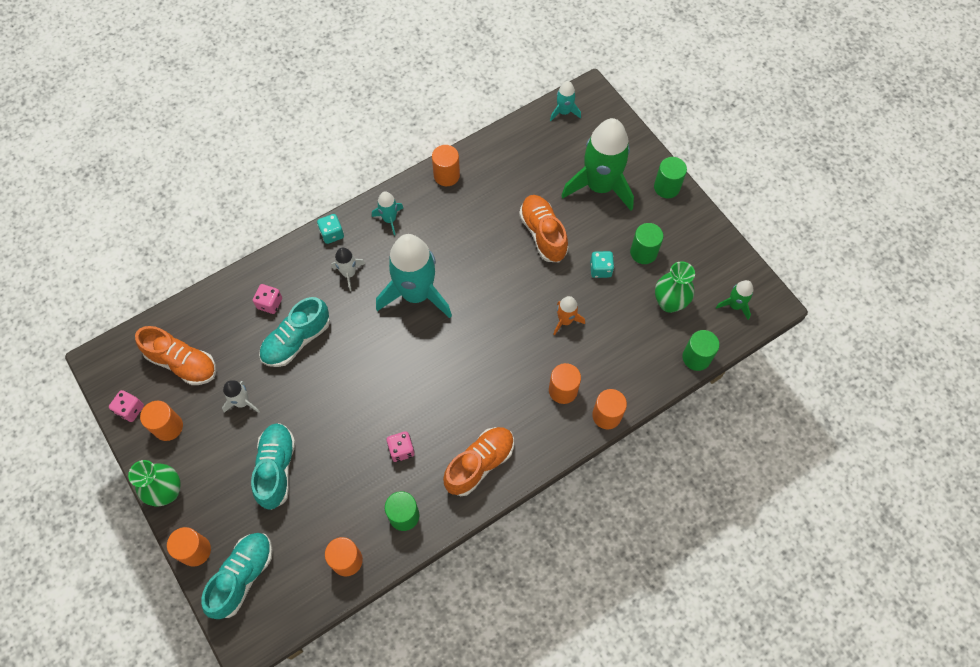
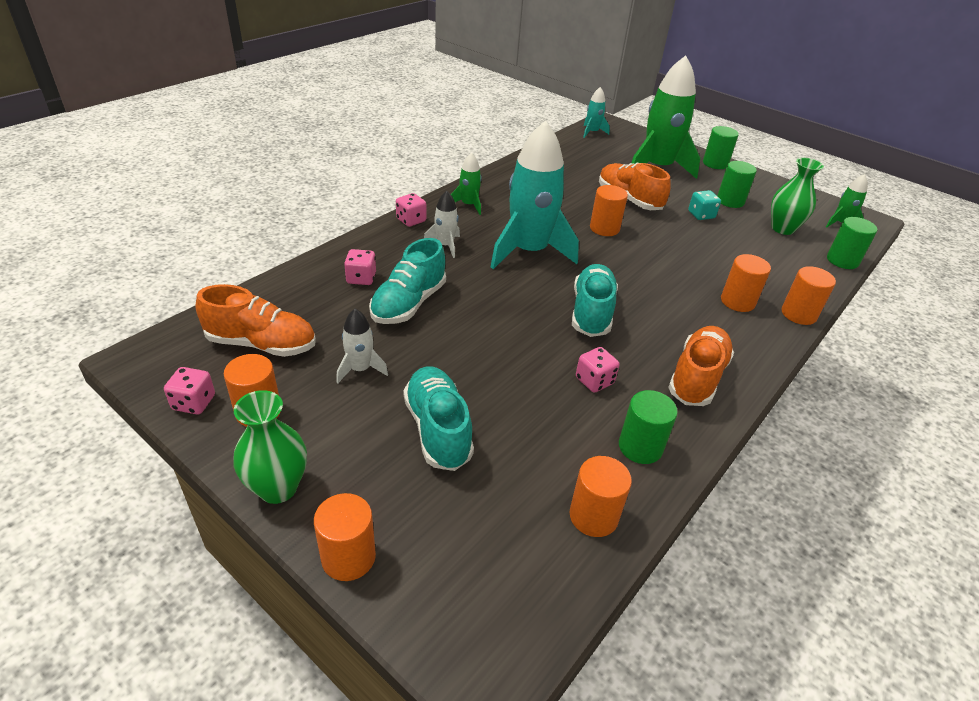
camera: 20 degrees left, 25 degrees down
turquoise shoe [201,533,273,619] -> turquoise shoe moved to [572,264,618,337]
turquoise dice [317,214,344,244] -> pink dice [396,193,426,227]
turquoise rocket [372,191,403,235] -> green rocket [451,153,482,215]
orange cylinder [432,145,460,186] -> orange cylinder moved to [590,185,628,236]
orange rocket [553,296,585,336] -> none

